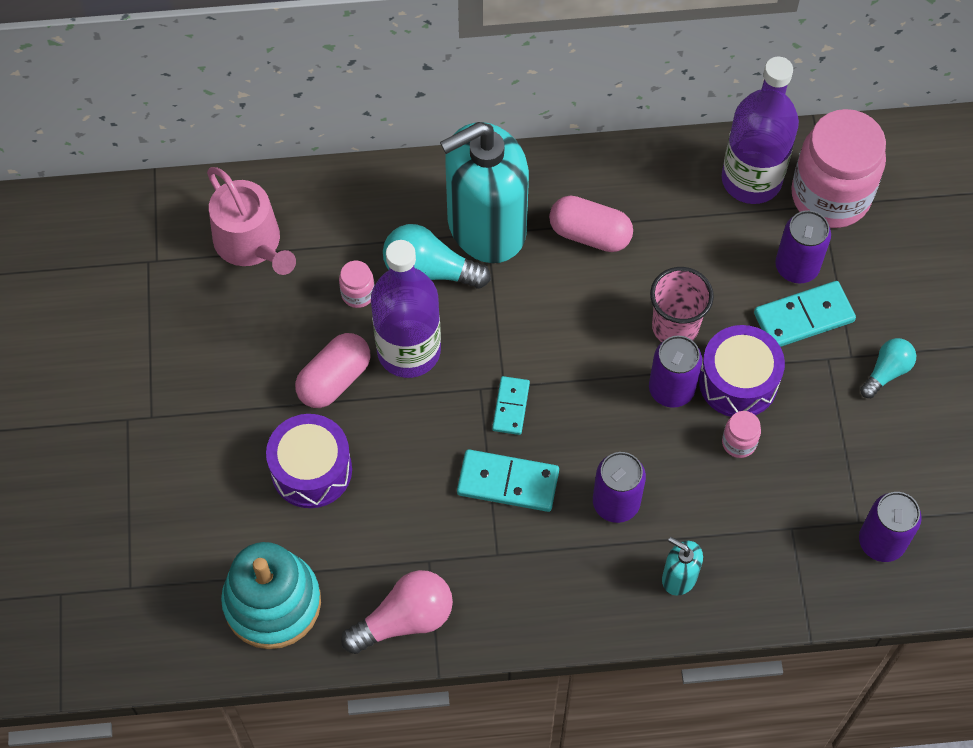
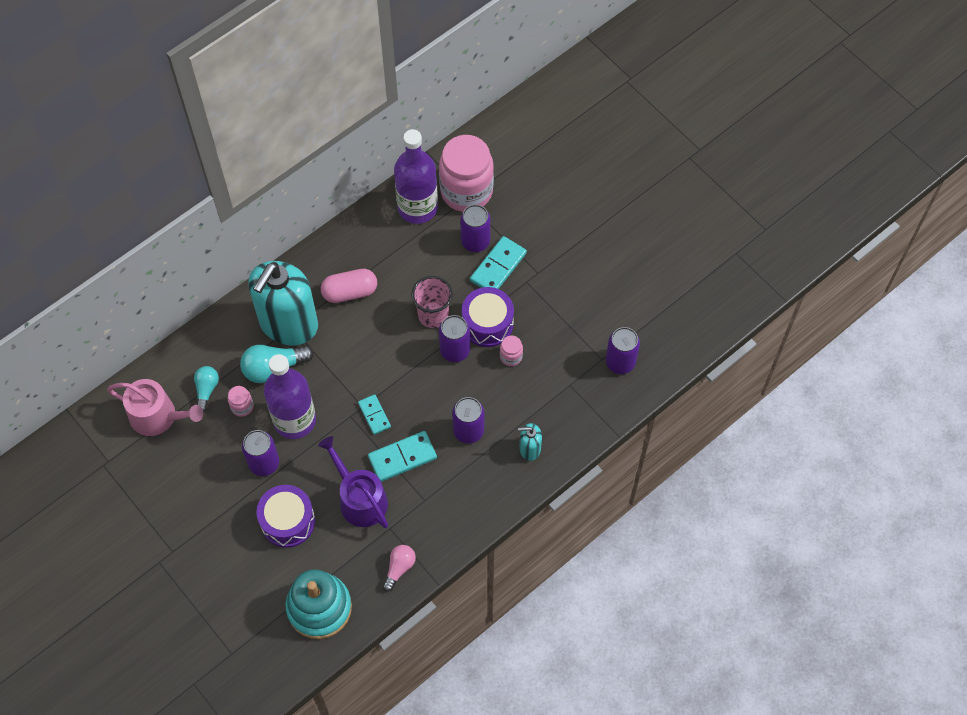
camera: 35 degrees left, 0 degrees up
pink capsule [295,333,370,408] -> purple can [242,430,279,476]
pink light bulb [341,570,453,654] -> pink light bulb [382,545,416,592], size x0.63
turquoise light bulb [860,338,916,398] -> turquoise light bulb moved to [194,366,219,412]
none -> purple watering can [318,436,388,528]

